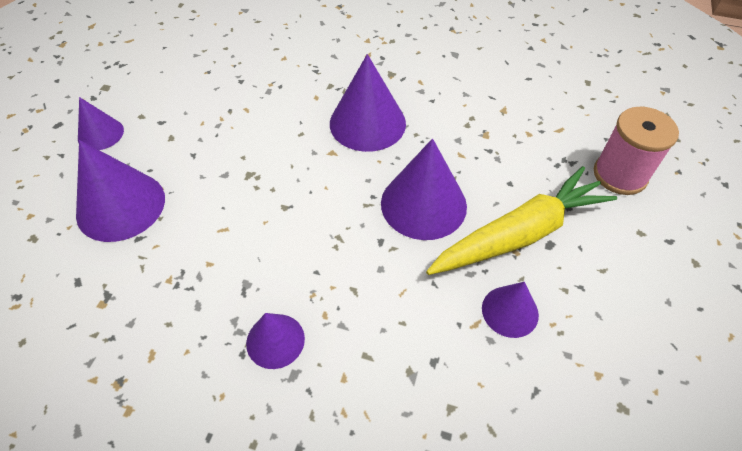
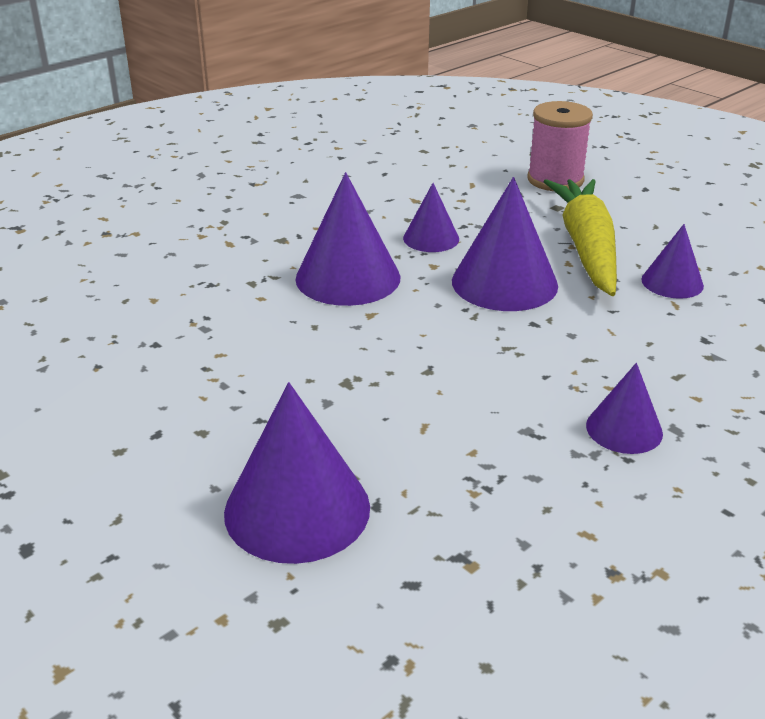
camera: 60 degrees left, 20 degrees down
purple cone [78,97,124,150] -> purple cone moved to [403,183,459,252]

